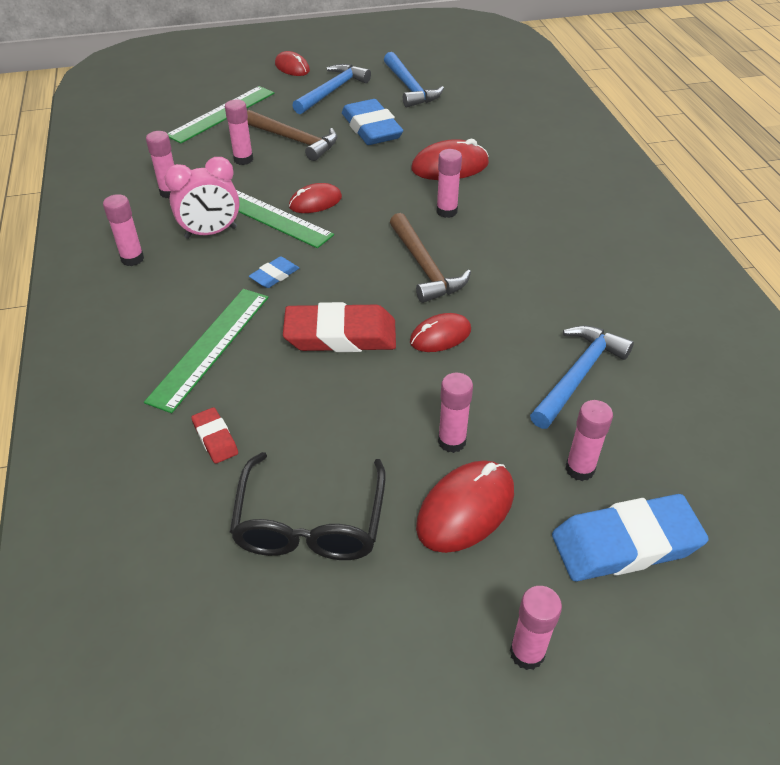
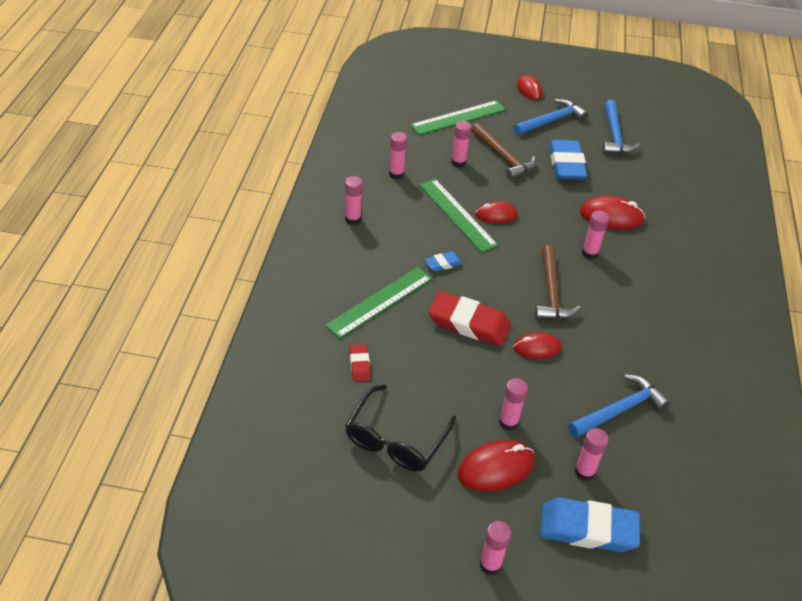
camera: 20 degrees right, 0 degrees up
pink clock [165,157,240,239] -> none

